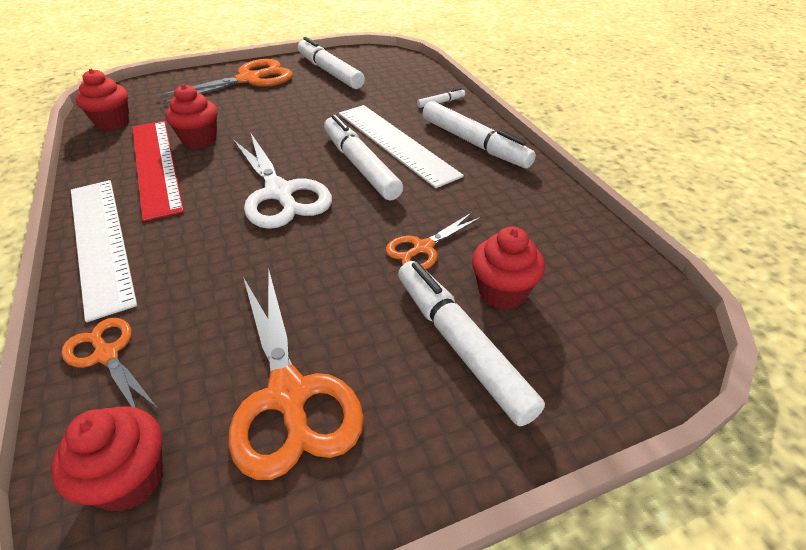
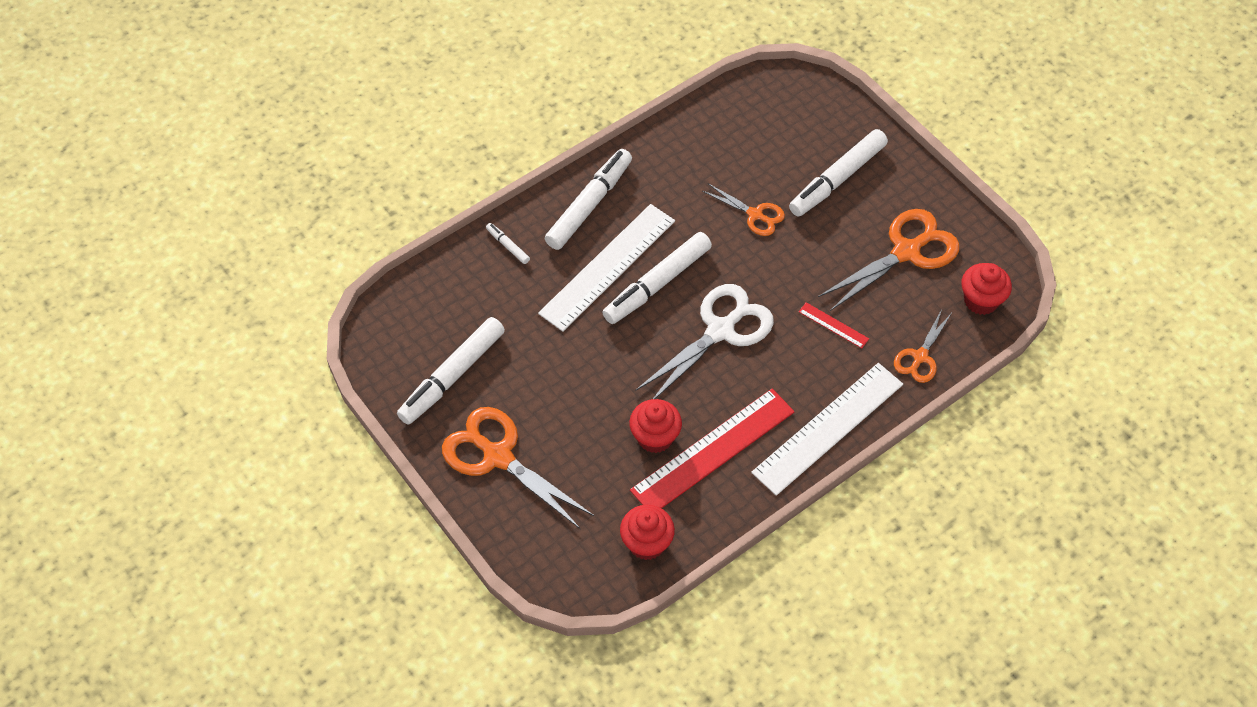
camera: 105 degrees left, 15 degrees up
red cupcake [472,226,545,310] -> none
none -> red ruler [799,302,869,348]

